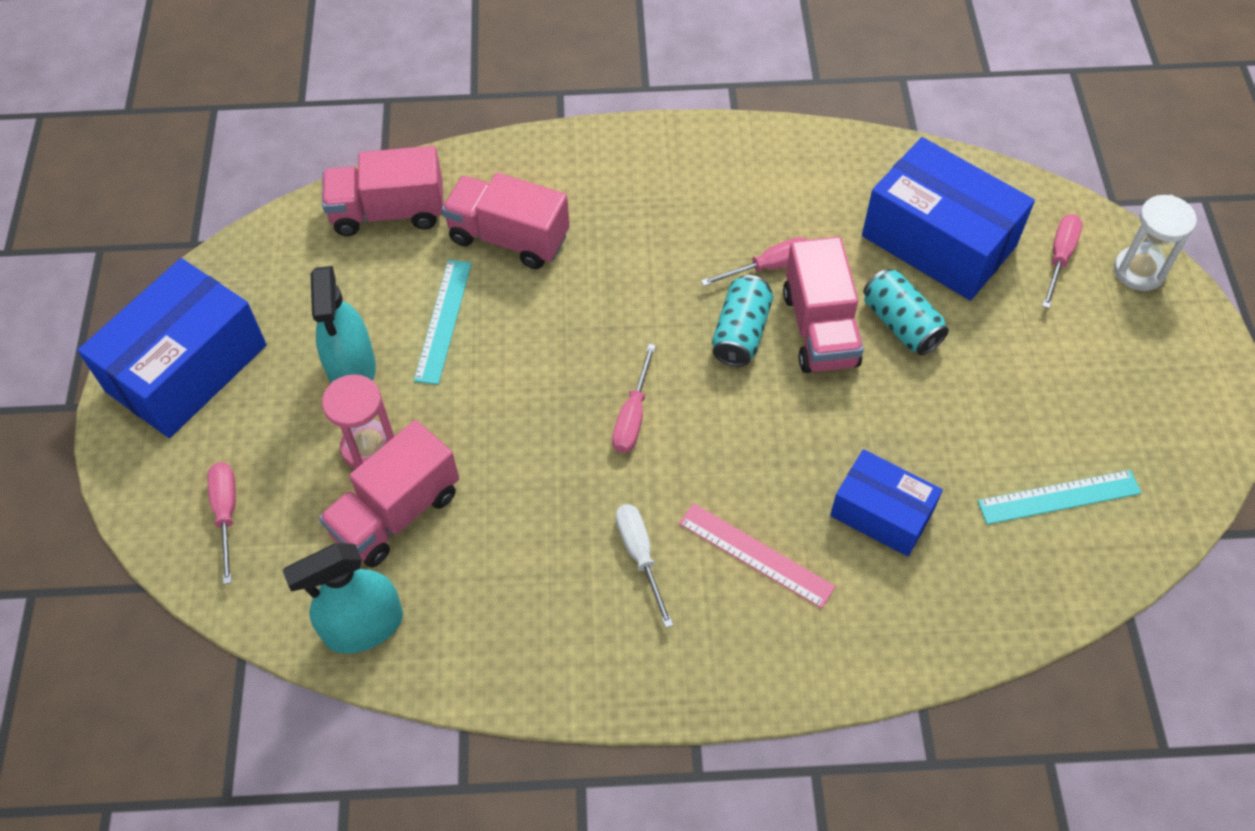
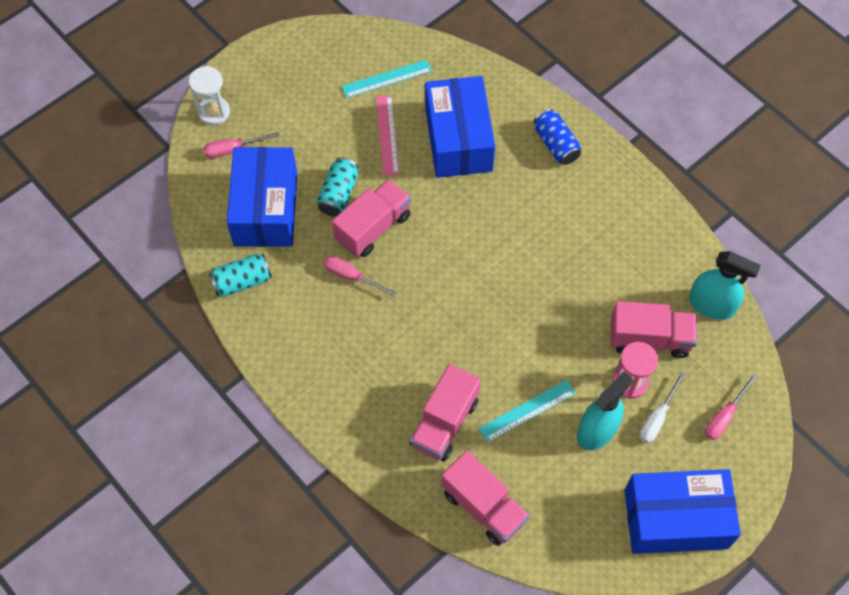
camera: 130 degrees left, 5 degrees up
pink truck [442,173,570,269] -> pink truck turned 45 degrees clockwise [410,364,480,462]
pink screwdriver [612,344,656,453] -> none
white screwdriver [616,504,673,628] -> white screwdriver moved to [640,372,686,443]
pink ruler [679,503,836,608] -> pink ruler moved to [376,96,399,176]
turquoise can [712,275,773,367] -> turquoise can moved to [209,254,272,297]
blue box [830,449,943,557] -> blue box [425,76,495,178], size x1.68
turquoise ruler [978,470,1141,525] -> turquoise ruler turned 60 degrees counterclockwise [342,59,432,98]
none -> blue can [533,109,581,165]

